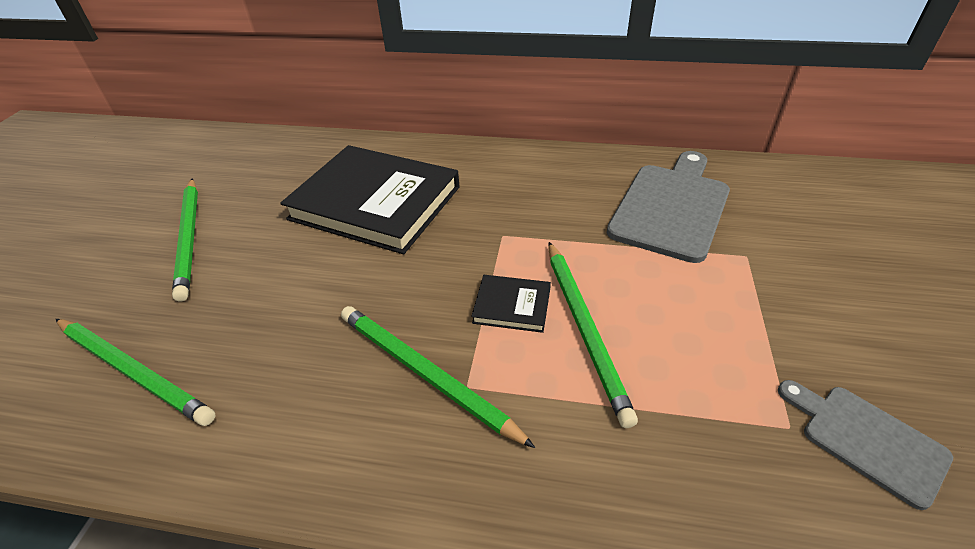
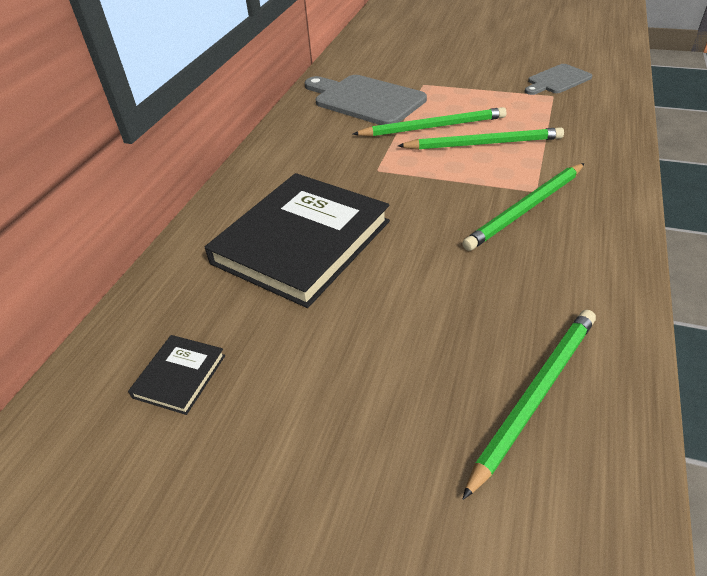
camera: 80 degrees left, 0 degrees up
green pencil [172,179,198,302] -> green pencil moved to [353,107,507,137]
black book [471,275,551,333] -> black book moved to [128,335,225,415]

